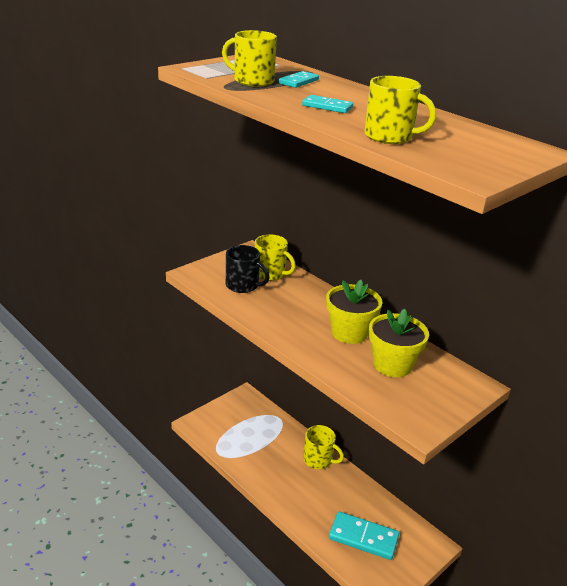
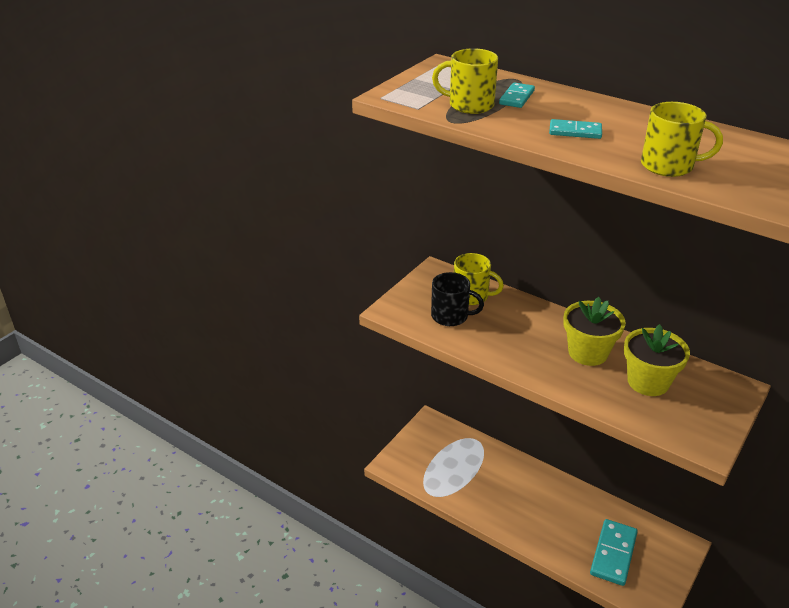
camera: 10 degrees left, 5 degrees up
yellow mug [303,425,344,469] -> none
turquoise domino [329,512,399,560] -> turquoise domino turned 75 degrees counterclockwise [590,519,638,586]

